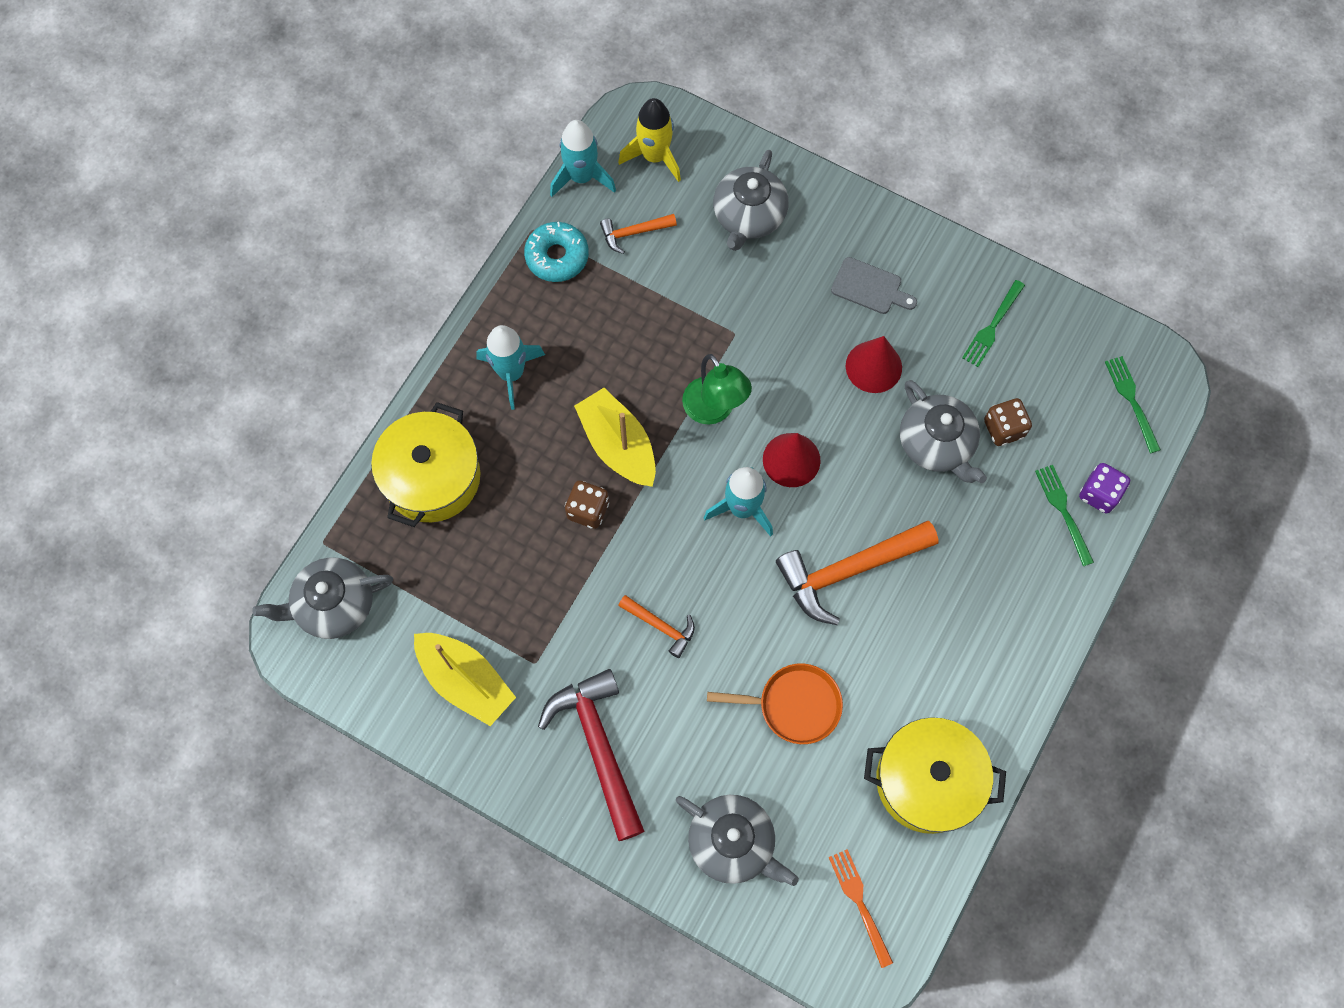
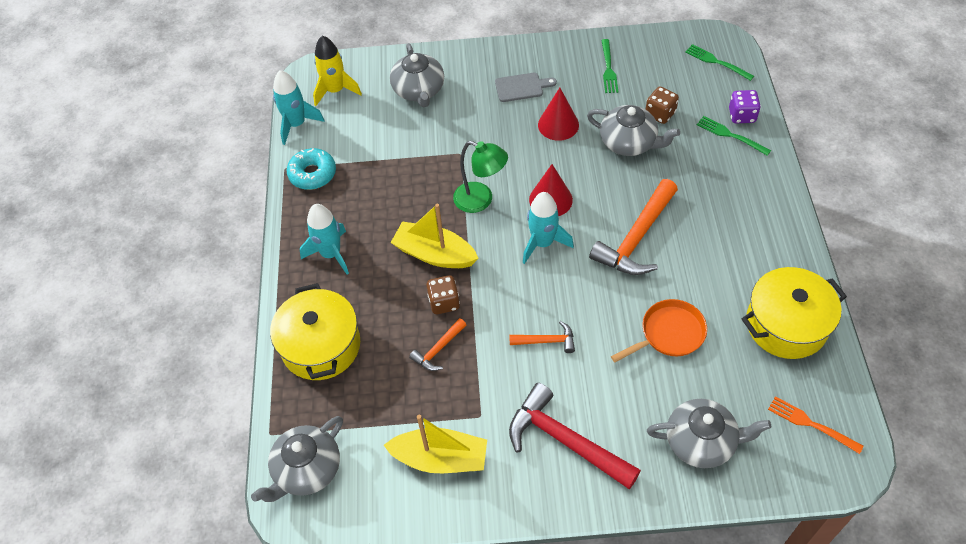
camera: 30 degrees left, 15 degrees down
orange hammer [600,214,677,254] -> orange hammer moved to [409,318,466,371]

